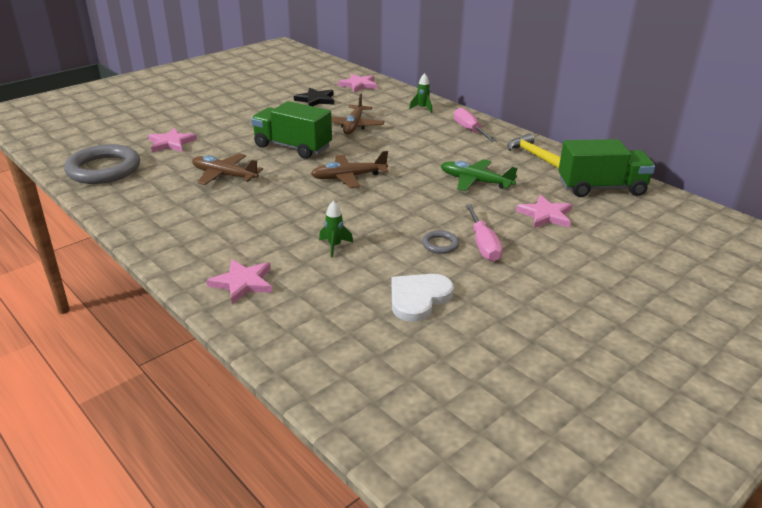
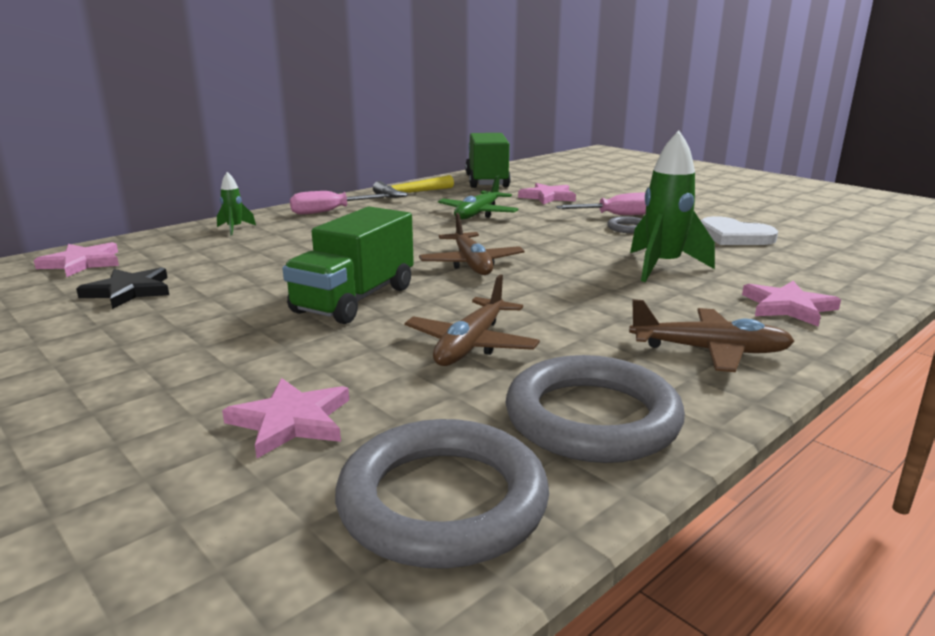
camera: 90 degrees left, 10 degrees down
green rocket [319,201,353,257] -> green rocket [630,131,715,282], size x1.98
brown plane [331,93,385,135] -> brown plane moved to [629,299,794,372]
none -> grey ring [506,355,685,463]

